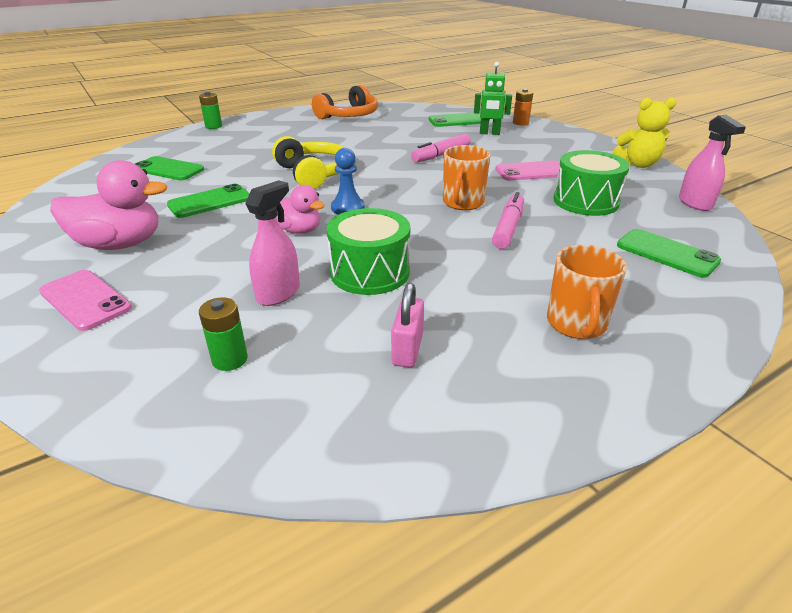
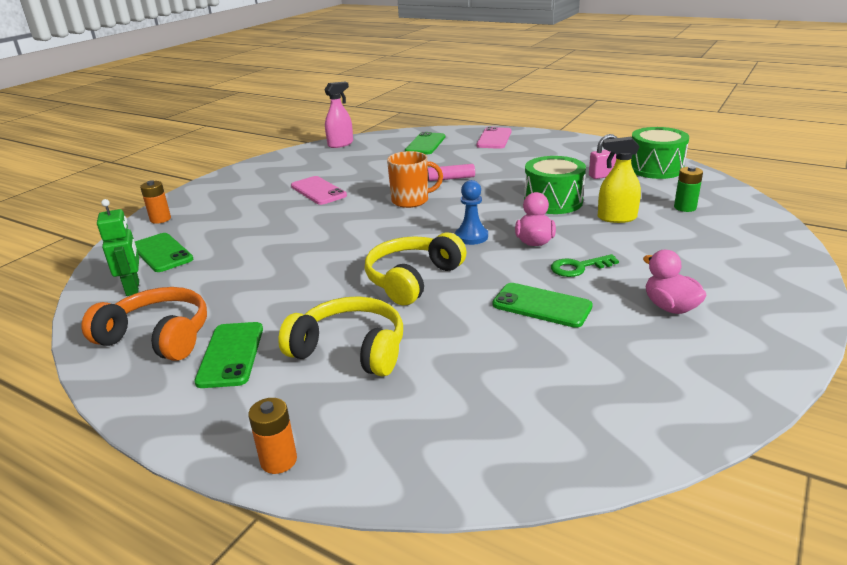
camera: 115 degrees left, 5 degrees down
pink phone [39,270,132,331] -> pink phone moved to [476,127,512,149]
pink duck [50,160,167,250] -> pink duck [643,250,707,314], size x0.62
green phone [135,156,204,180] -> green phone moved to [194,322,263,388]
green battery [199,92,222,129] -> orange battery [248,398,297,474]
pink spray bottle [245,180,300,306] -> yellow spray bottle [598,137,641,223]
pink marker [411,134,471,163] -> none
green robot [474,62,512,135] -> green robot moved to [97,199,139,296]
orange mug [547,245,627,339] -> none
green drum [554,150,630,216] -> green drum moved to [631,127,689,179]
yellow teddy bear [613,98,676,168] -> none
none -> yellow headphones [278,296,403,376]
none -> green key [551,254,619,277]

